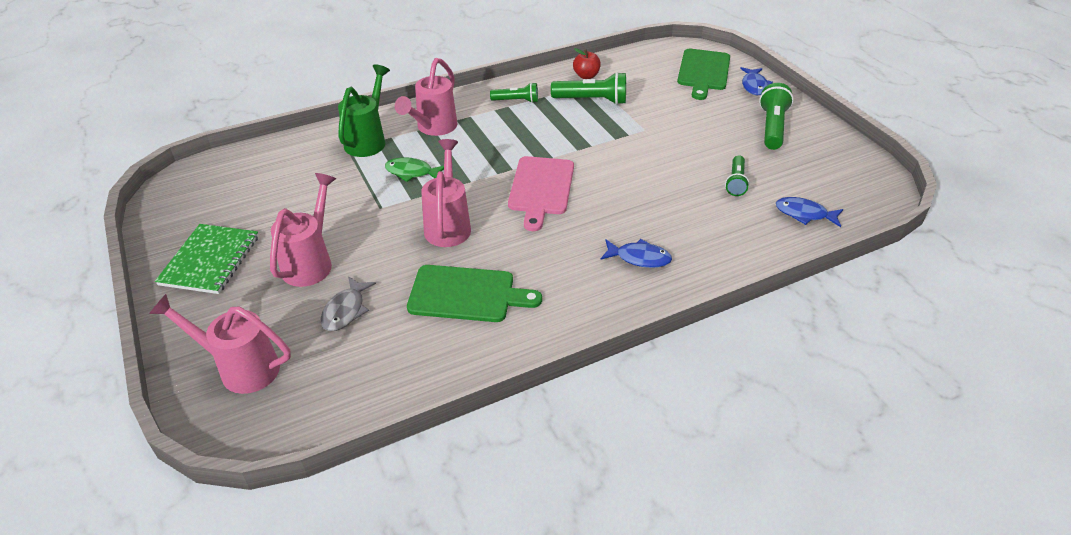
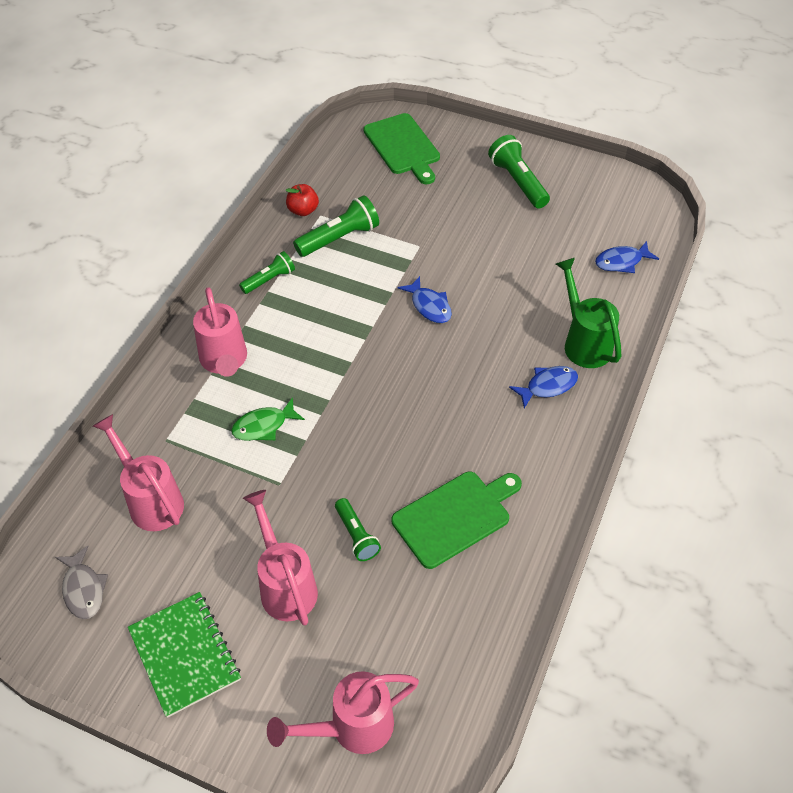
camera: 40 degrees left, 10 degrees up
grey fish [321,276,376,331] -> grey fish moved to [55,546,108,619]
green watering can [338,64,390,157] -> green watering can moved to [556,258,621,368]
pink watering can [421,139,471,247] -> pink watering can moved to [93,414,184,531]
pink cutting board [508,156,574,231] -> none
green flashlight [725,155,749,196] -> green flashlight moved to [335,498,381,561]
blue fish [740,67,773,95] -> blue fish moved to [398,276,452,323]

